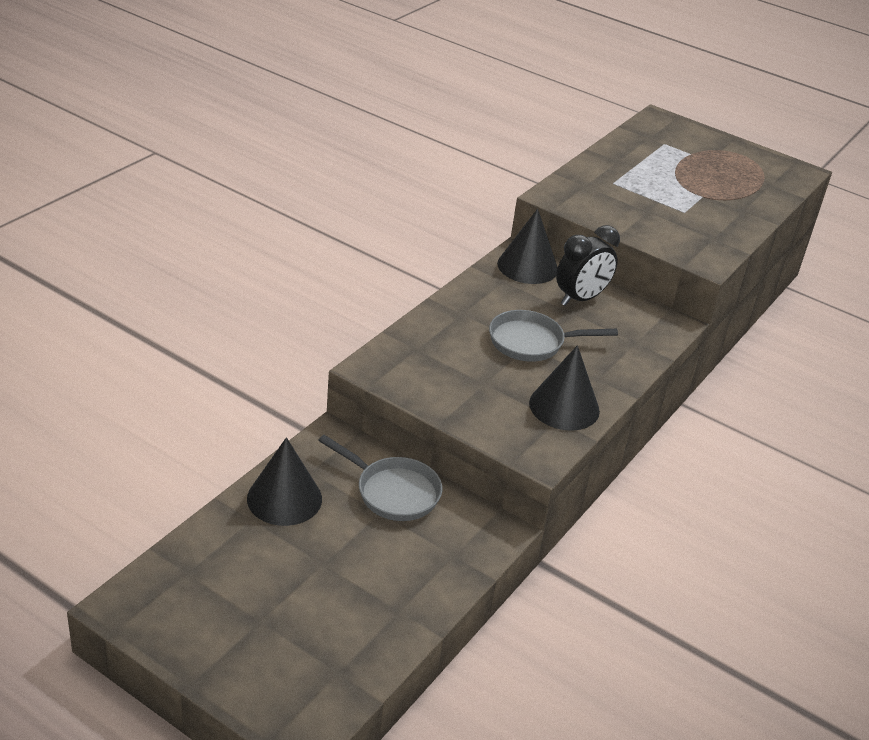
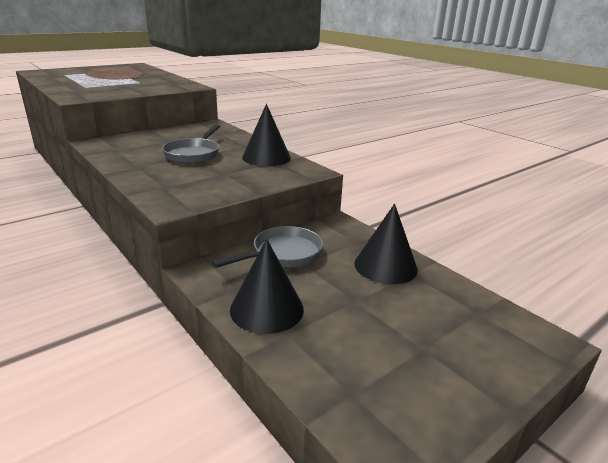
camera: 70 degrees left, 10 degrees down
black cone [497,209,558,284] -> black cone moved to [354,204,418,284]
black clock [556,225,620,306] -> none

